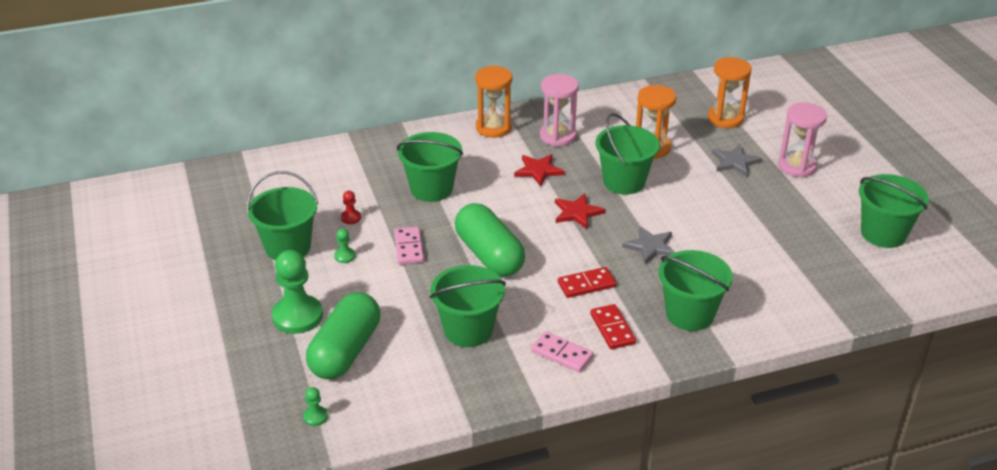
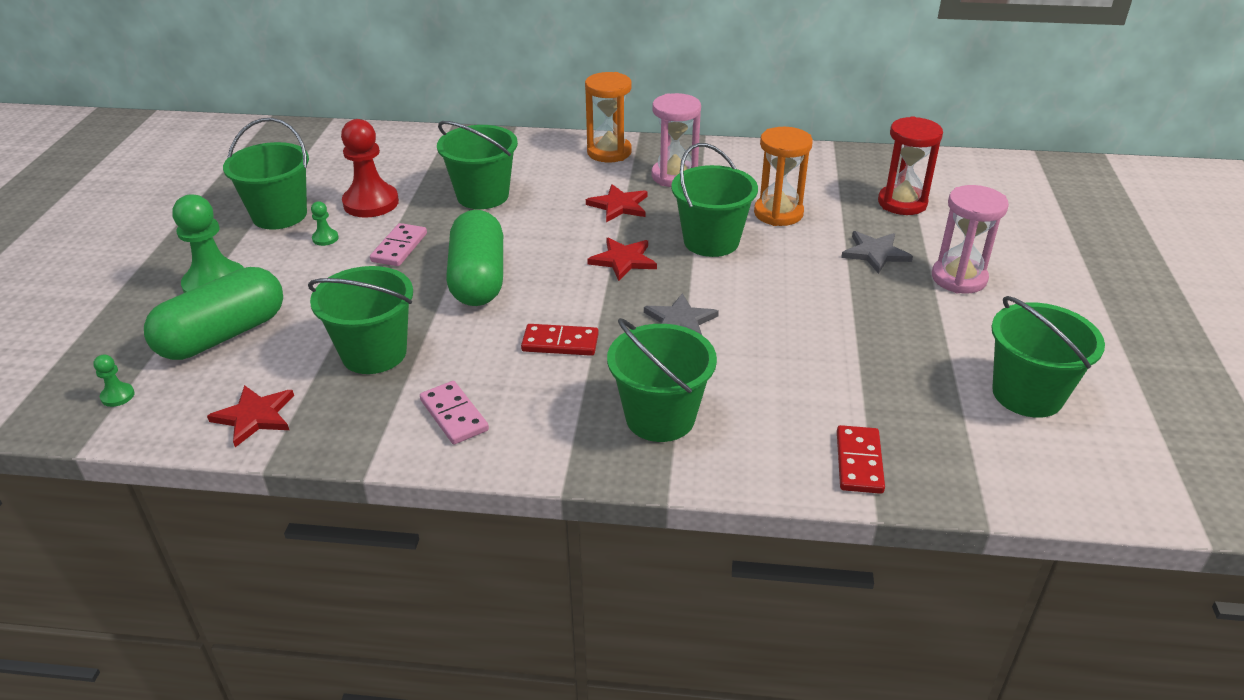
camera: 25 degrees right, 0 degrees up
red pawn [341,191,361,224] -> red pawn [341,119,399,218], size x2.26
red domino [590,304,636,349] -> red domino moved to [837,425,885,494]
orange hourglass [708,57,752,128] -> red hourglass [878,116,943,215]
none -> red star [207,385,294,447]

